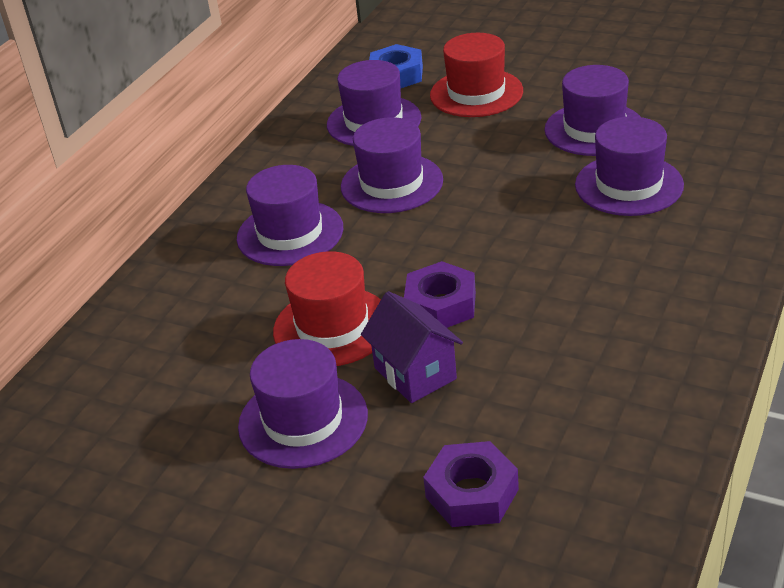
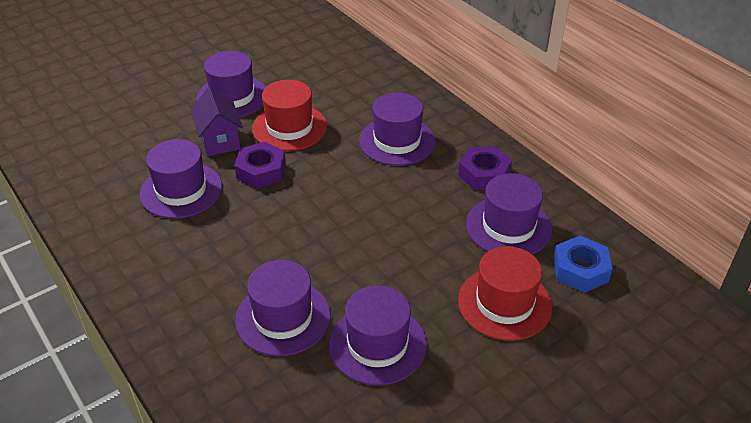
camera: 115 degrees right, 5 degrees up
purple hat [341,117,443,213] -> purple hat moved to [139,139,222,219]
purple house [361,291,463,403] -> purple house turned 75 degrees clockwise [191,88,243,156]
purple nut [423,441,519,527] -> purple nut moved to [458,146,512,190]

